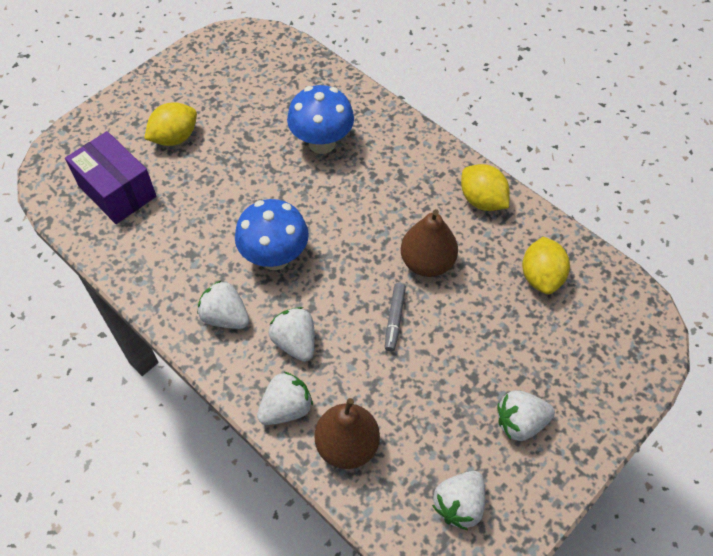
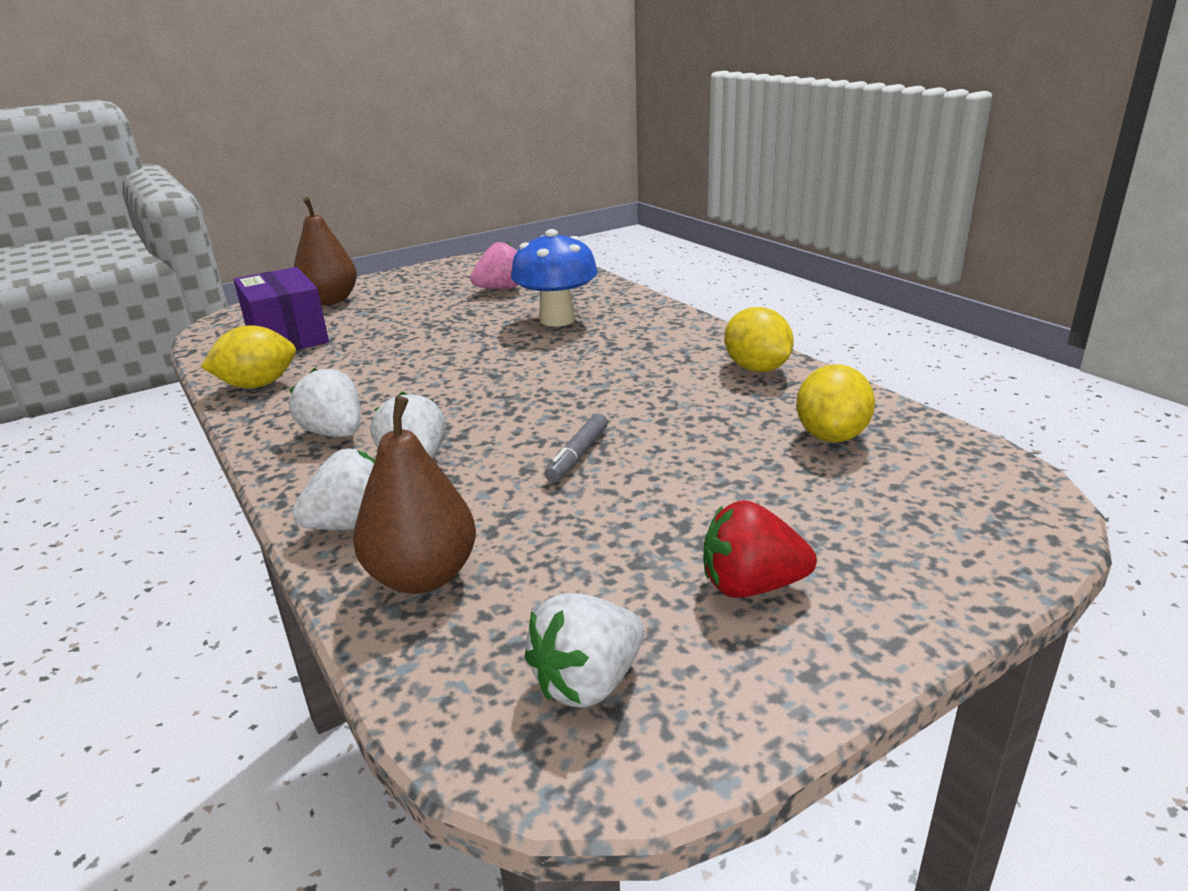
camera: 15 degrees right, 30 degrees down
yellow lemon [144,102,197,146] -> yellow lemon moved to [201,325,296,388]
blue mushroom [235,199,309,270] -> none
brown pear [401,209,458,277] -> brown pear moved to [294,197,357,305]
white strawberry [498,390,555,441] -> red strawberry [704,500,817,598]
none -> pink strawberry [470,241,518,289]

